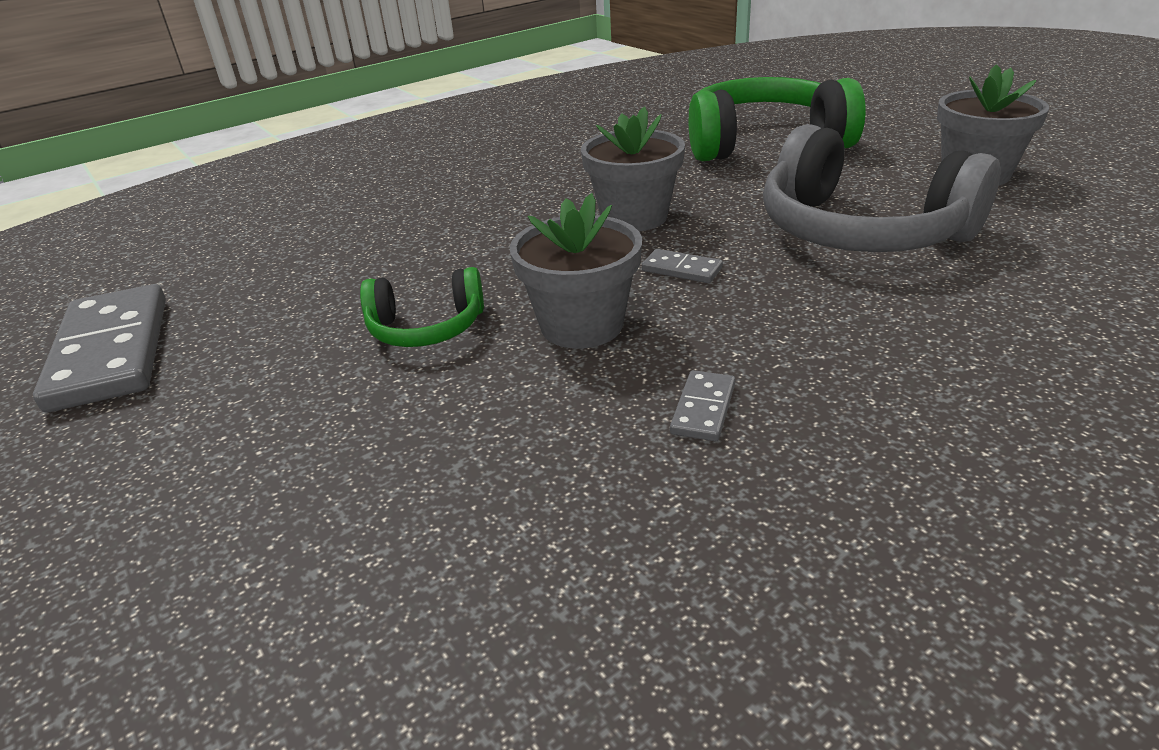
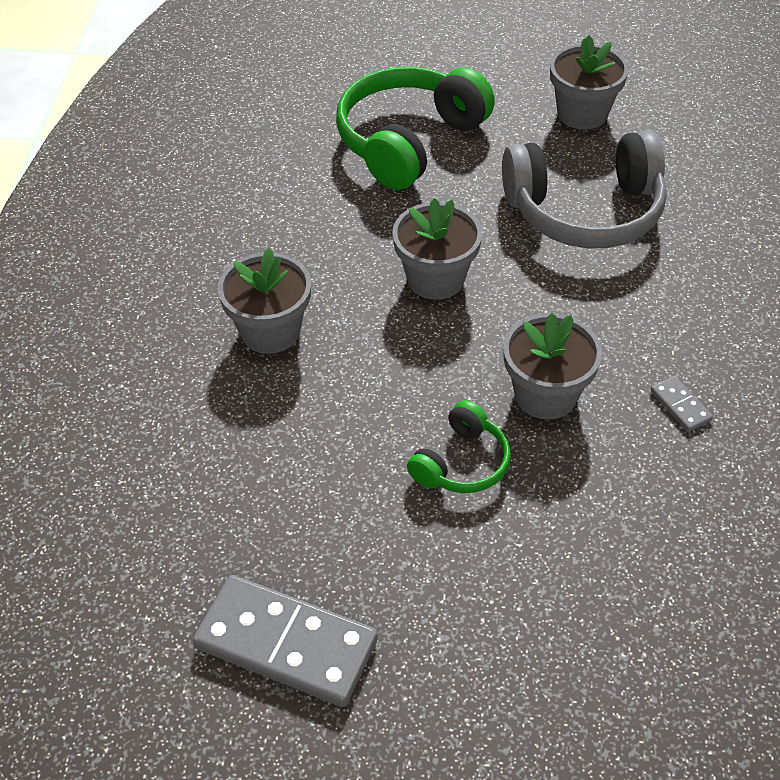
camera: 50 degrees left, 15 degrees up
grey domino [642,249,723,283] -> none
none -> grey flower pot [218,248,311,354]

